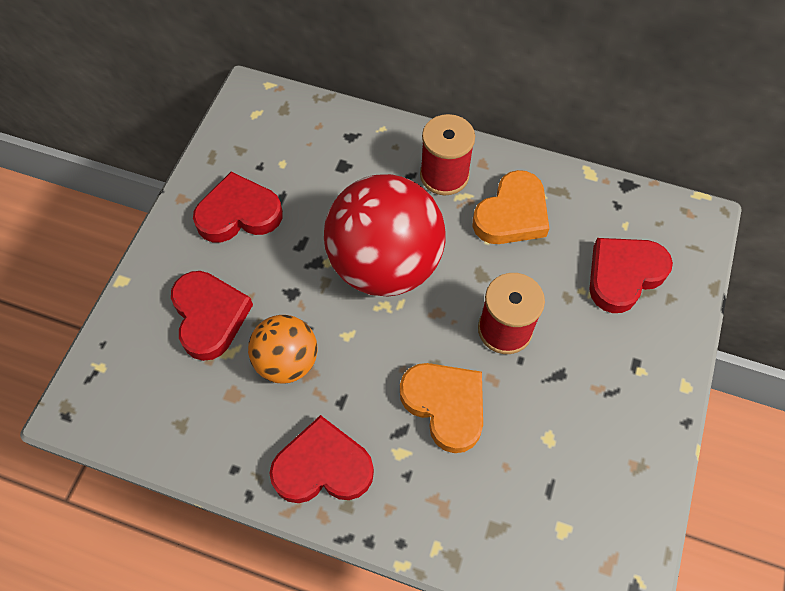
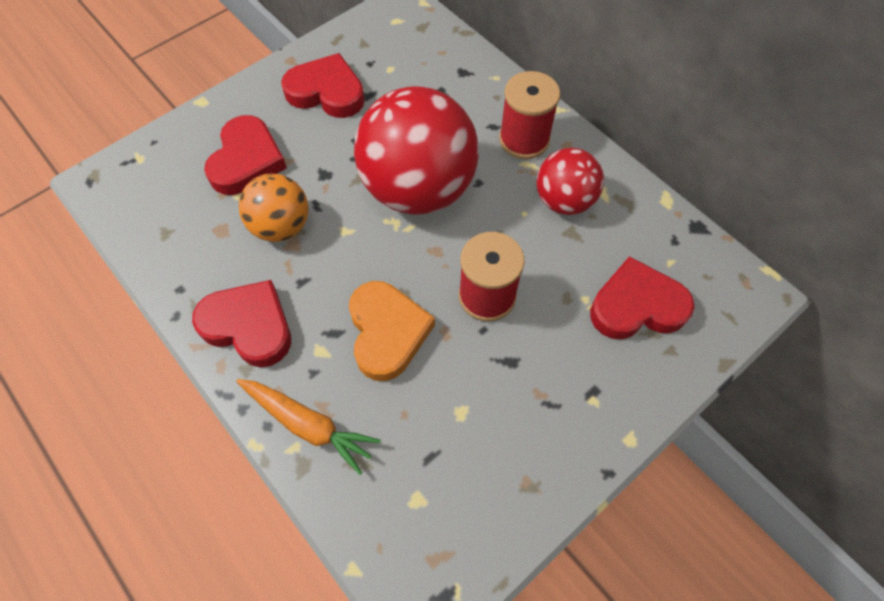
camera: 30 degrees right, 0 degrees up
orange heart [473,170,549,244] -> red ball [536,148,604,215]
none -> orange carrot [236,379,381,475]

